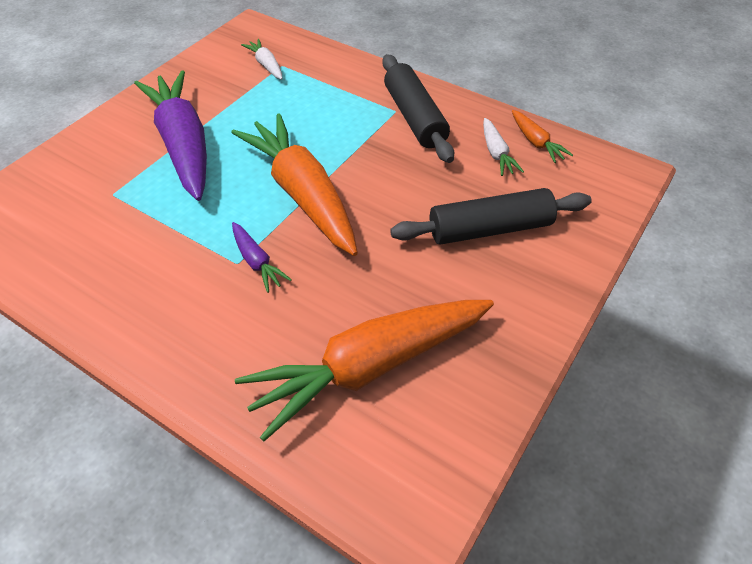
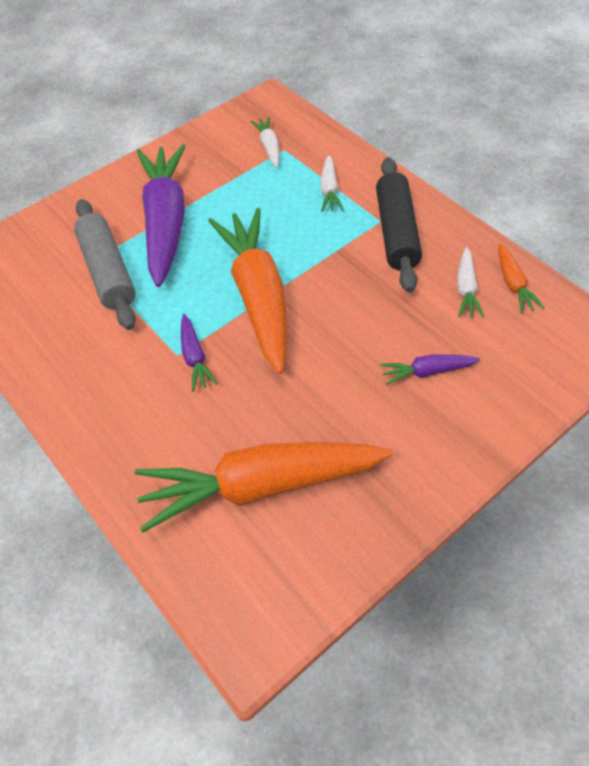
camera: 20 degrees right, 5 degrees up
black rolling pin [390,188,592,245] -> purple carrot [380,354,480,385]
none -> grey rolling pin [74,199,136,330]
none -> white carrot [320,155,343,212]

